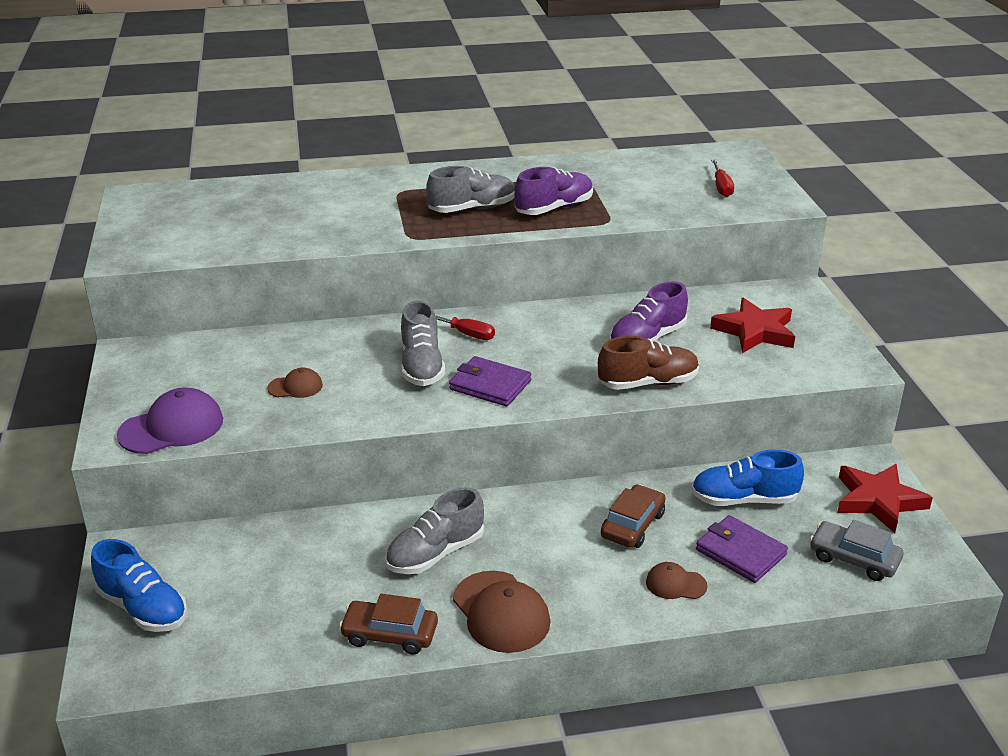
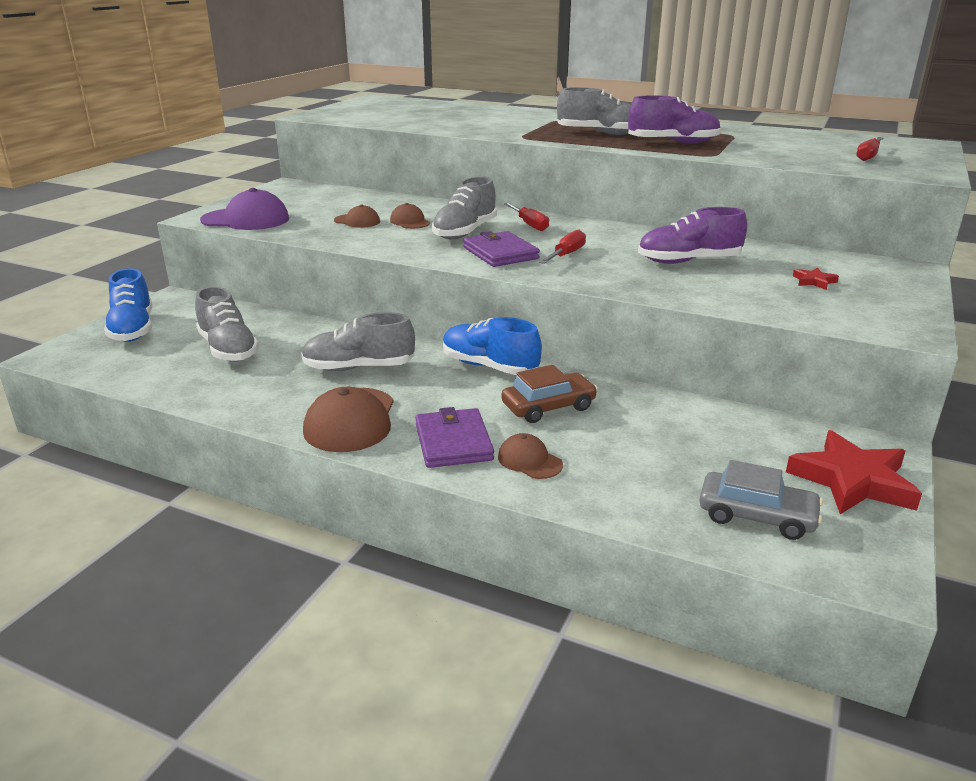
camera: 35 degrees right, 5 degrees down
brown car [339,594,438,655] -> none
brown shoe [598,336,699,390] -> none
blue shoe [691,450,804,506] -> blue shoe moved to [443,317,542,375]
purple wallet [696,515,788,583] -> purple wallet moved to [415,407,494,468]
red star [710,297,795,353] -> red star [793,267,839,290], size x0.44
grey car [810,520,903,581] -> grey car turned 135 degrees clockwise [699,460,823,540]
none -> grey shoe [195,286,259,362]
none -> brown cap [390,203,430,229]
none -> red screwdriver [539,229,586,264]

